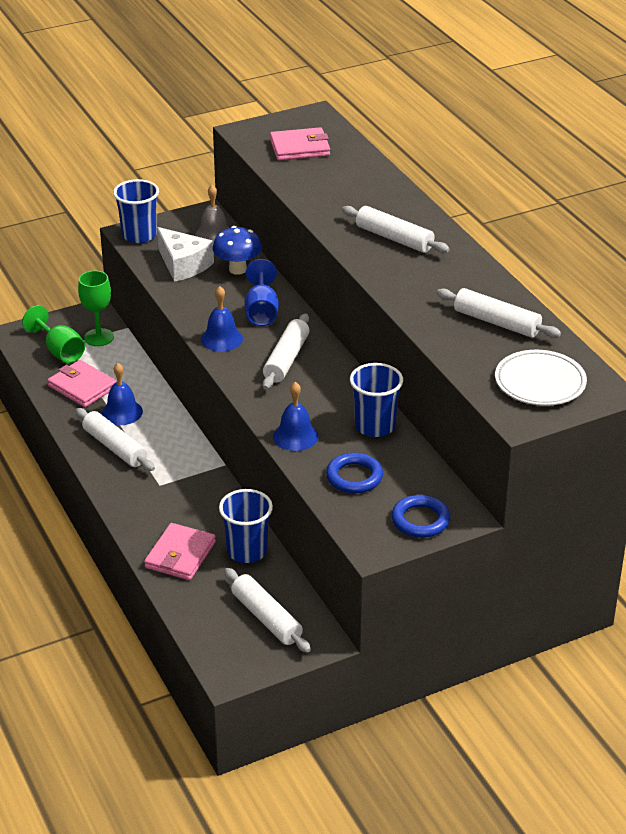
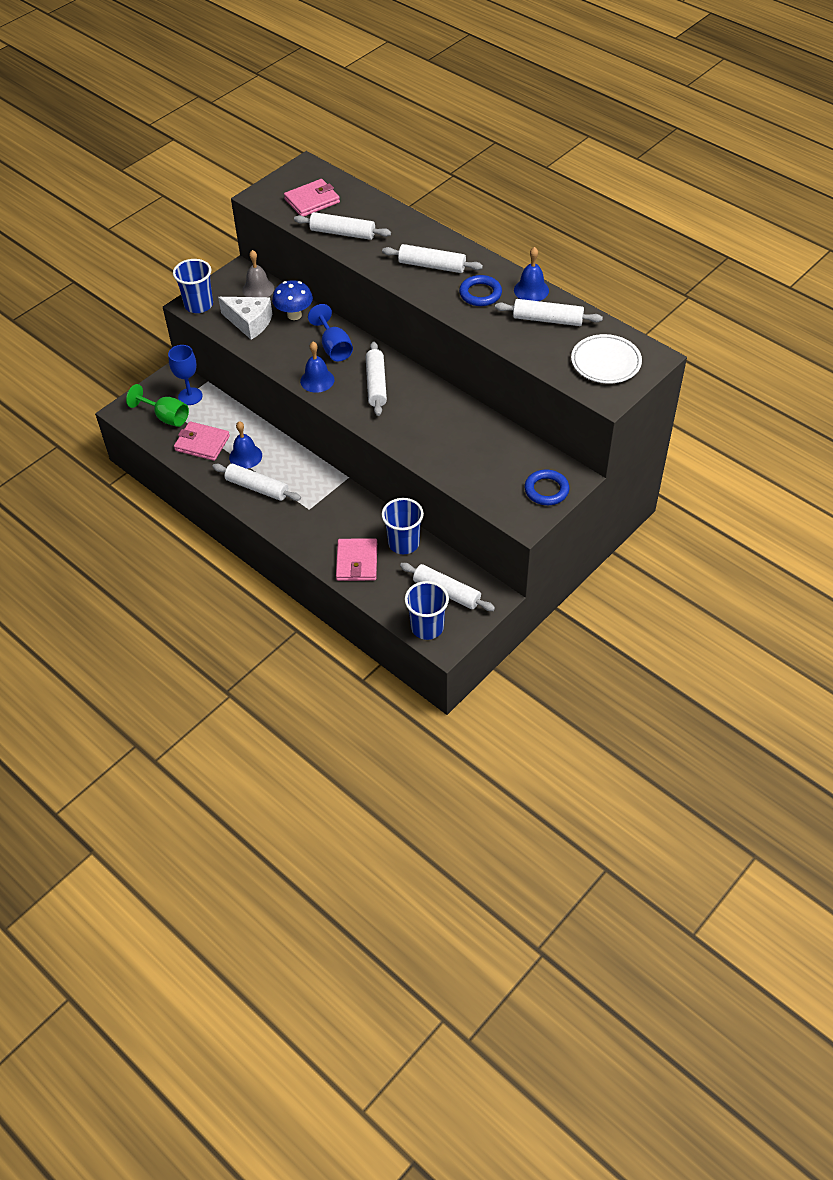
camera: 20 degrees left, 15 degrees up
green goblet [78,271,114,346] -> blue goblet [168,345,203,405]
blue bell [273,382,319,451] -> blue bell moved to [514,247,549,301]
blue ring [326,453,383,493] -> blue ring moved to [459,275,502,306]
blue cup [350,363,403,437] -> blue cup moved to [405,581,449,640]
none -> white rolling pin [294,212,391,240]

